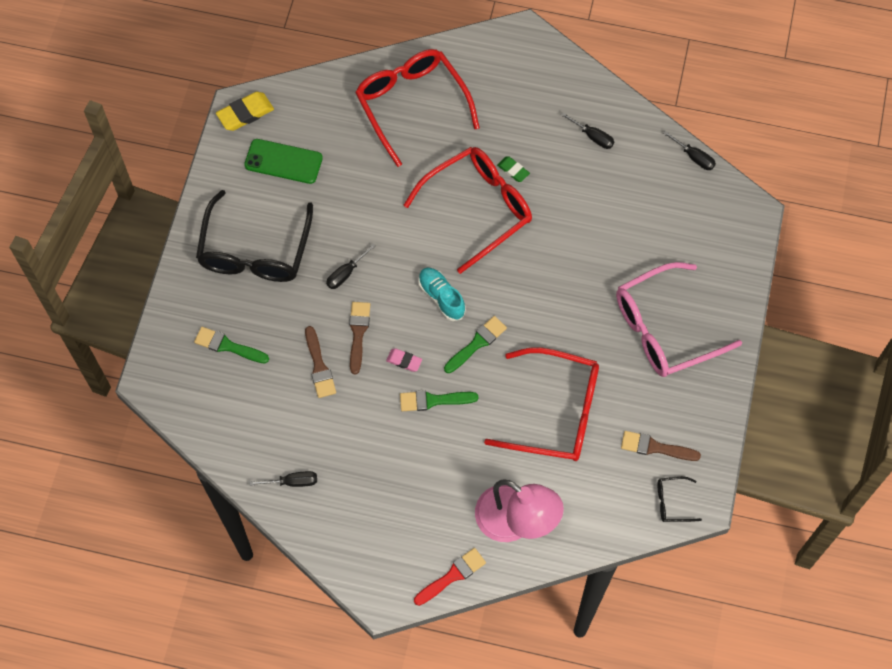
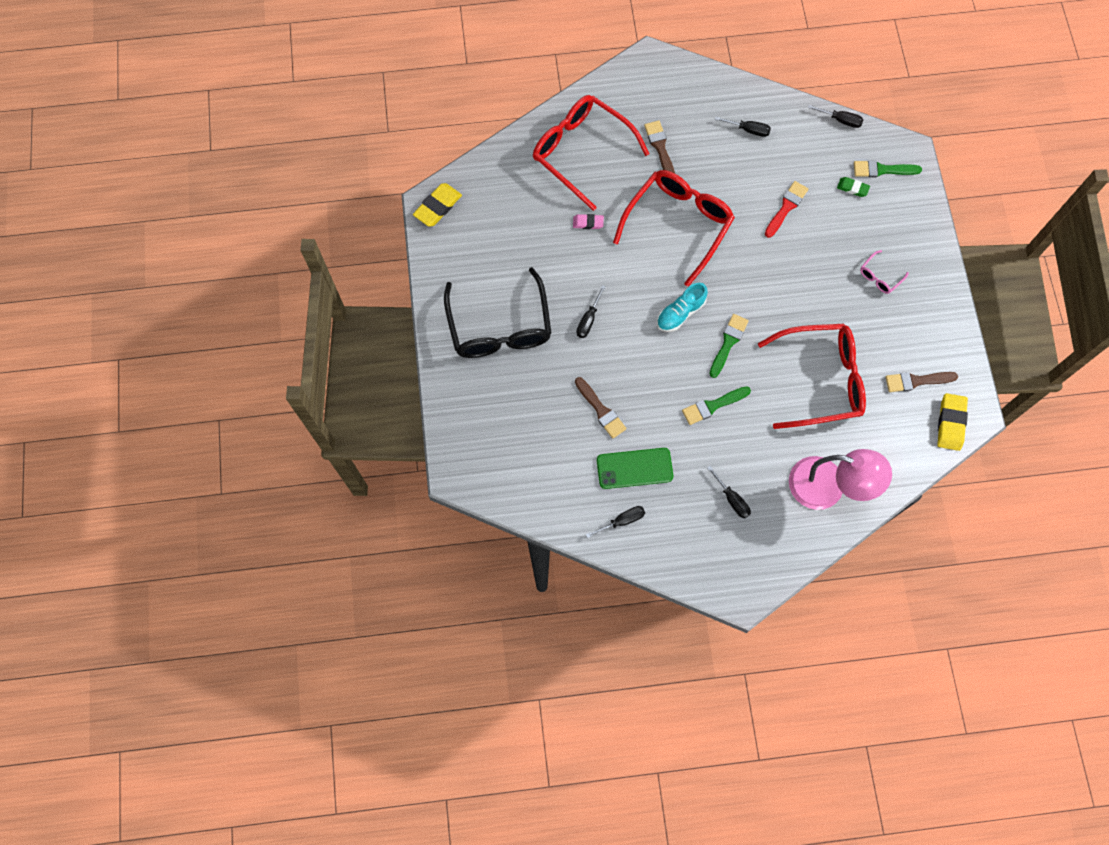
camera: 20 degrees left, 5 degrees up
green brush [194,327,269,363] -> green brush moved to [854,160,922,177]
green phone [244,139,323,184] -> green phone moved to [597,448,673,489]
brown brush [349,302,370,374] -> brown brush moved to [644,120,675,173]
pink eraser [386,348,422,372] -> pink eraser moved to [573,214,604,229]
red brush [414,548,486,606] -> red brush moved to [765,181,808,238]
turquoise shoe [418,268,466,321] -> turquoise shoe turned 75 degrees counterclockwise [657,283,708,332]
green eraser [497,156,530,182] -> green eraser moved to [837,177,870,197]
pink glasses [616,262,742,377] -> pink glasses [860,250,909,294], size x0.41
black glasses [657,476,702,522] -> yellow eraser [937,393,968,451]
none -> black screwdriver [707,466,751,519]

